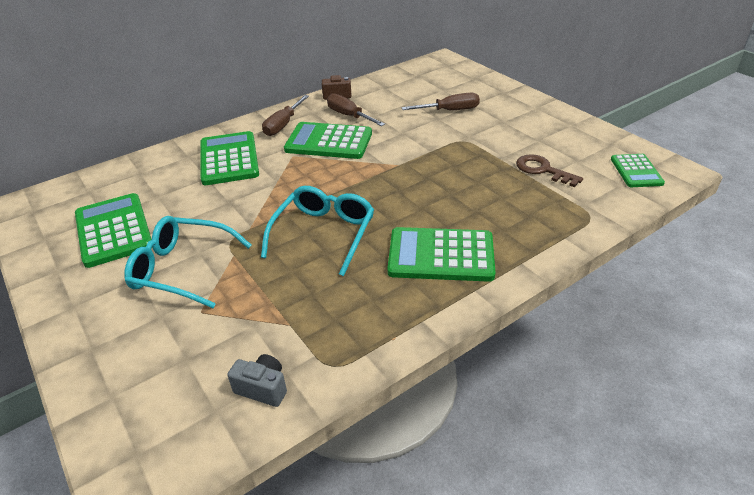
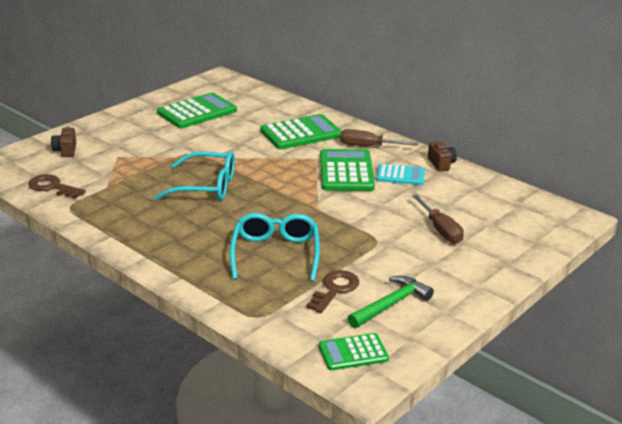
camera: 75 degrees right, 10 degrees down
turquoise glasses [124,216,252,308] -> turquoise glasses moved to [230,213,320,282]
grey camera [227,354,287,407] -> brown key [28,174,86,199]
brown screwdriver [327,94,385,126] -> turquoise calculator [376,164,425,185]
green calculator [387,227,496,282] -> none
none -> brown camera [51,126,76,157]
none -> green hammer [348,276,434,328]

